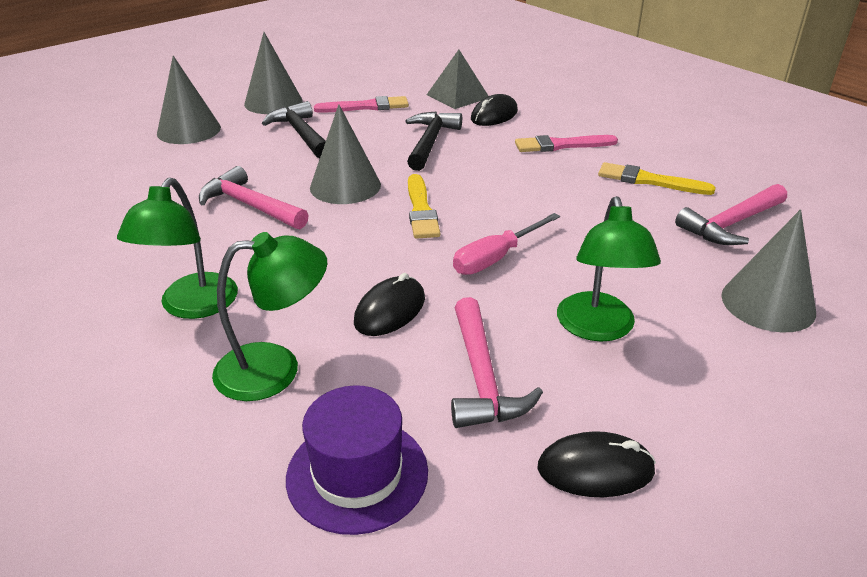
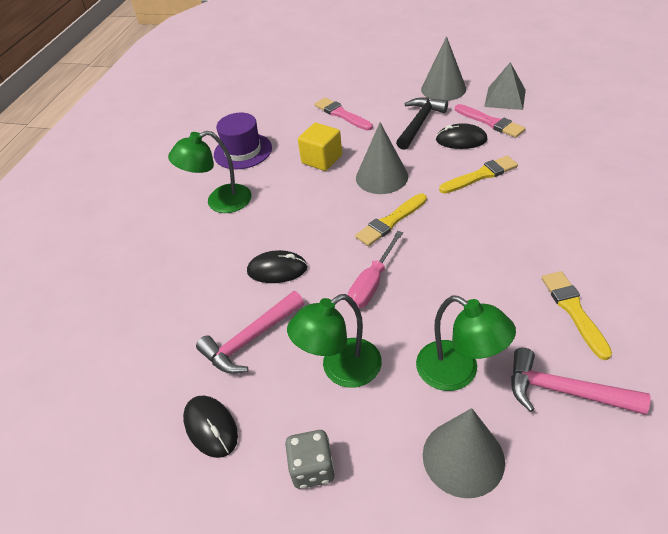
camera: 60 degrees right, 10 degrees up
grey cone [157,56,221,144] -> none
pink hammer [199,166,309,229] -> yellow cube [298,123,342,171]
green lamp [212,232,327,401] -> green lamp moved to [416,296,516,391]
purple hat [286,385,428,535] -> purple hat moved to [214,112,272,169]
black hammer [406,111,462,171] -> yellow brush [439,156,518,194]
grey pyramid [427,50,488,109] -> grey pyramid moved to [484,62,526,110]
pink screwdriver [453,213,560,275] -> pink screwdriver turned 75 degrees counterclockwise [348,231,403,308]
black mouse [471,94,518,126] -> black mouse moved to [436,123,487,149]
pink brush [515,135,618,152] -> pink brush moved to [315,98,373,130]
none -> grey dice [285,430,335,489]

